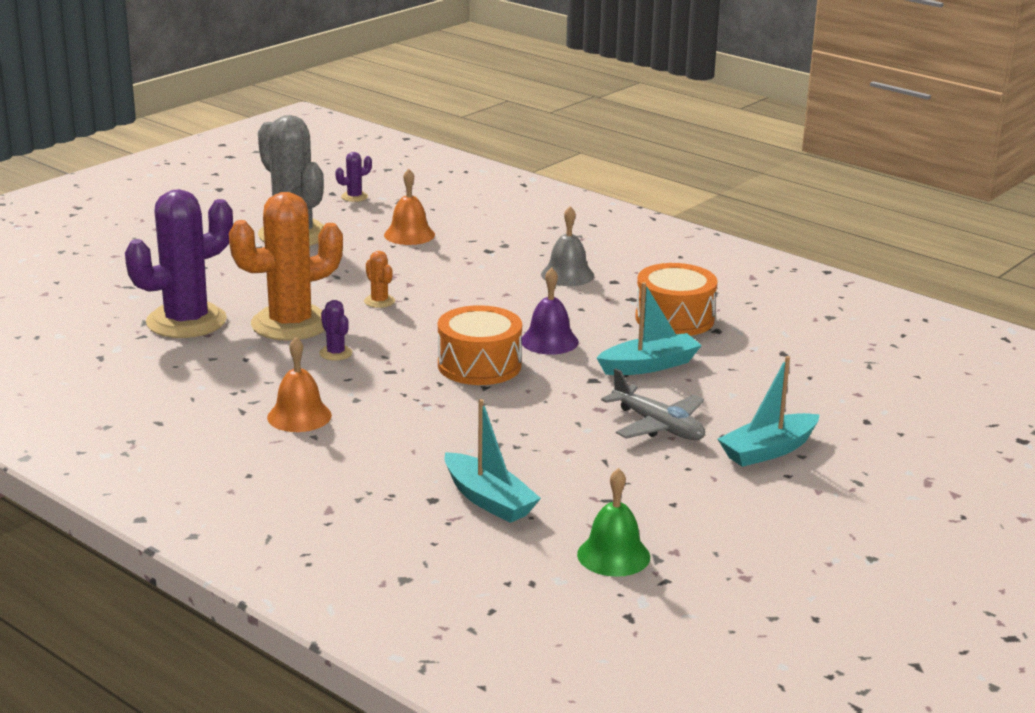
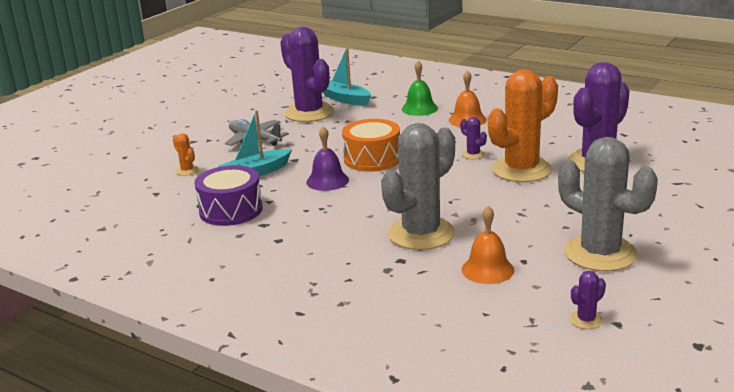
camera: 175 degrees right, 0 degrees up
orange cactus [364,251,395,308] -> orange cactus moved to [173,133,199,176]
grey bell [541,206,594,286] -> none
green bell [577,468,650,577] -> green bell moved to [402,61,438,116]
orange drum [635,263,718,336] -> purple drum [195,165,263,226]
turquoise boat [718,356,820,467] -> none
none -> purple cactus [280,27,334,122]
none -> grey cactus [381,123,455,250]

